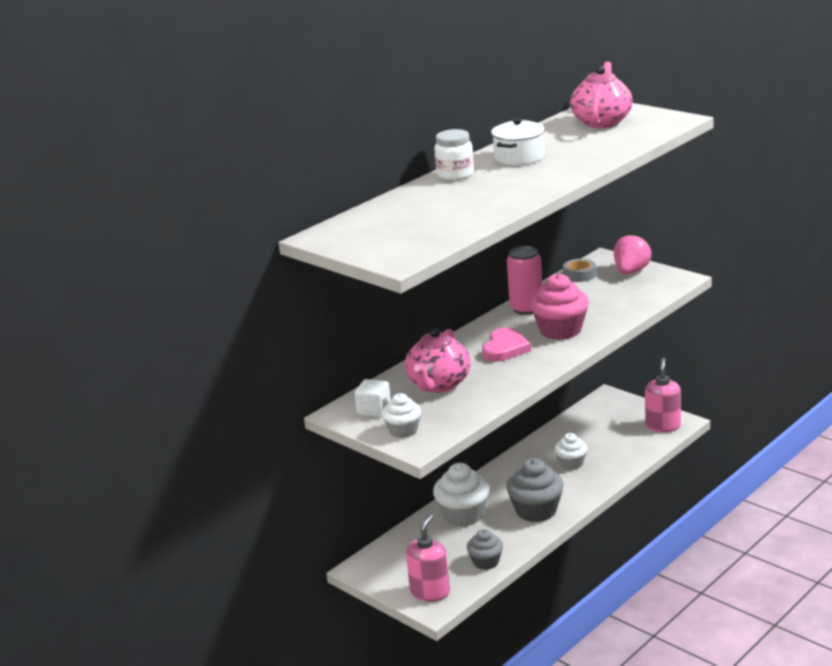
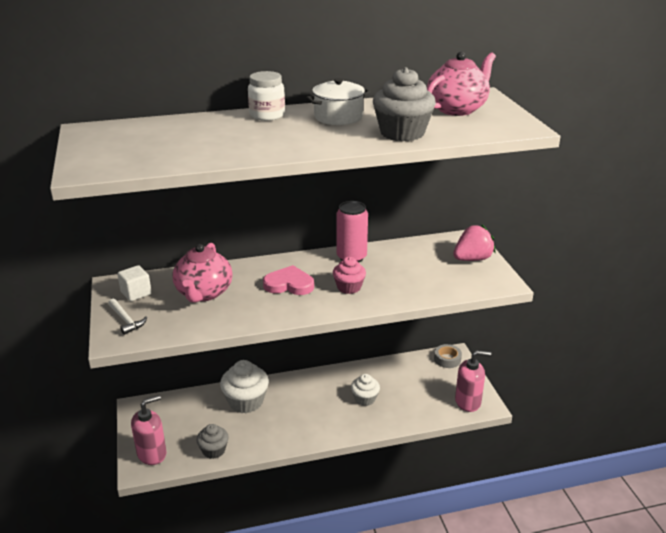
camera: 30 degrees right, 5 degrees up
white cupcake [382,393,421,438] -> white hammer [108,299,147,335]
pink teapot [405,328,471,393] -> pink teapot turned 45 degrees counterclockwise [172,243,233,303]
pink heart [482,328,531,362] -> pink heart turned 135 degrees counterclockwise [263,265,314,295]
grey cupcake [506,458,563,522] -> grey cupcake moved to [373,67,436,141]
pink cupcake [530,274,589,340] -> pink cupcake [333,257,366,294], size x0.61
grey tape [563,259,596,282] -> grey tape moved to [434,344,462,368]
pink soap dispenser [645,358,681,432] -> pink soap dispenser turned 45 degrees clockwise [455,350,491,412]

